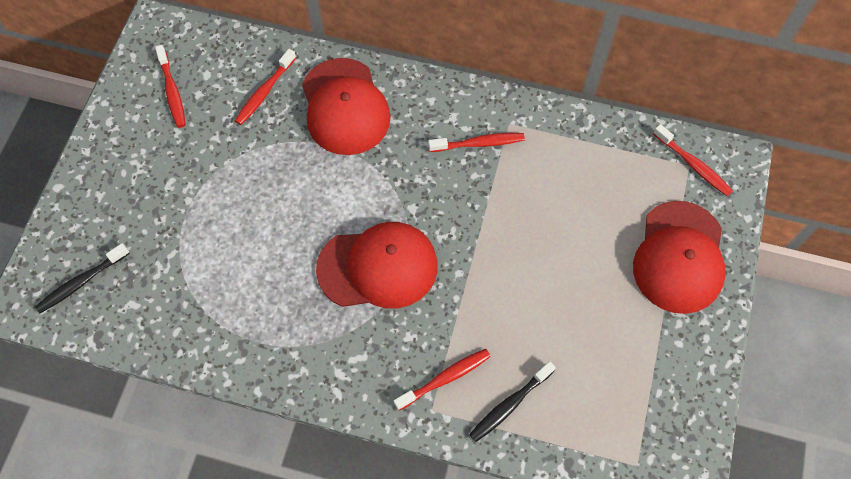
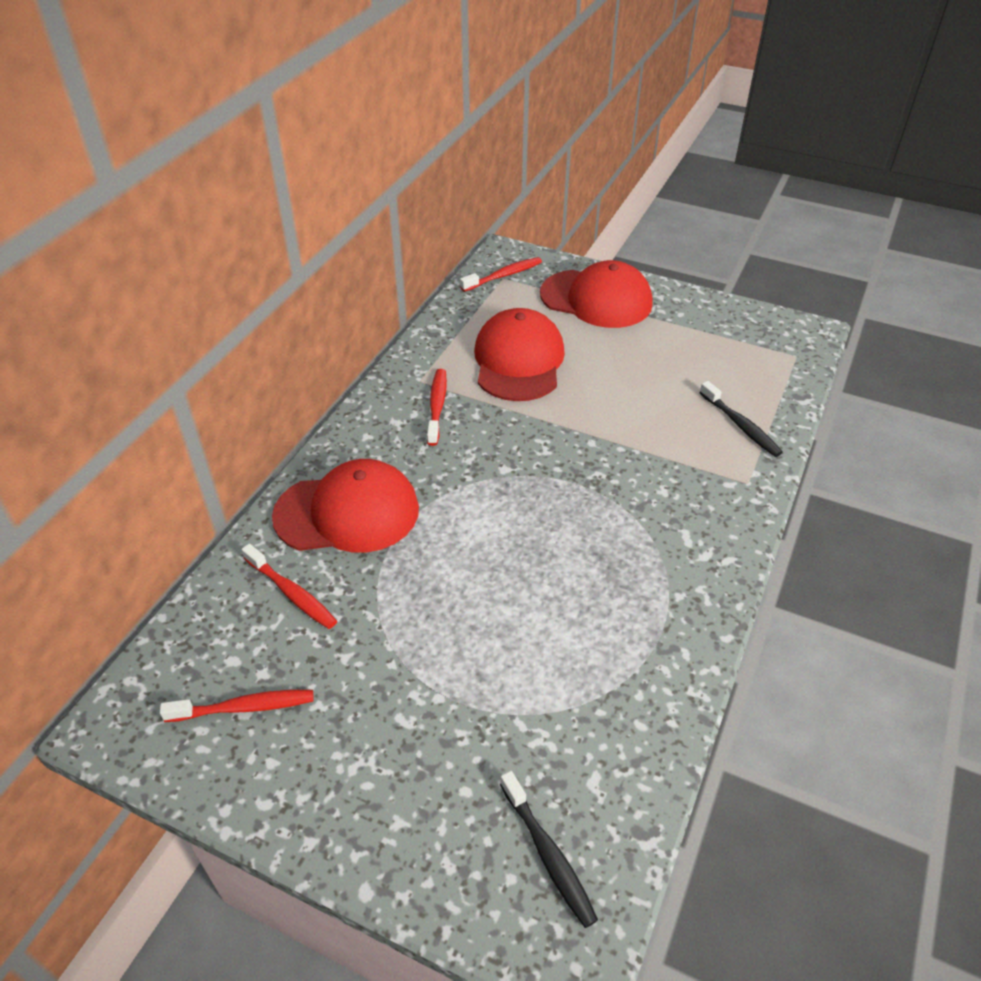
camera: 80 degrees left, 20 degrees down
red cap [316,222,438,309] -> red cap moved to [474,308,565,401]
red toothbrush [394,349,491,410] -> none

